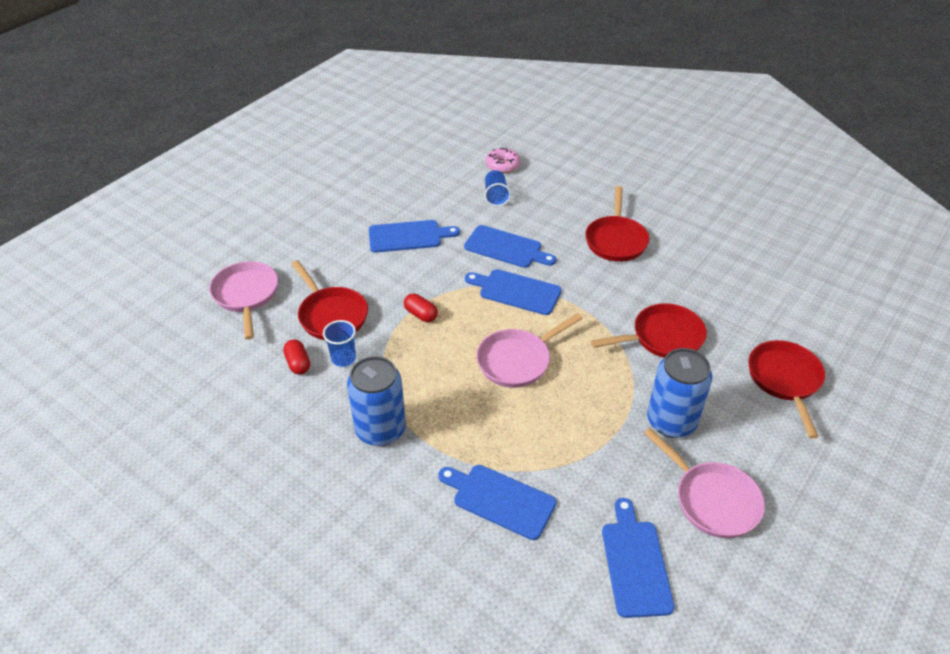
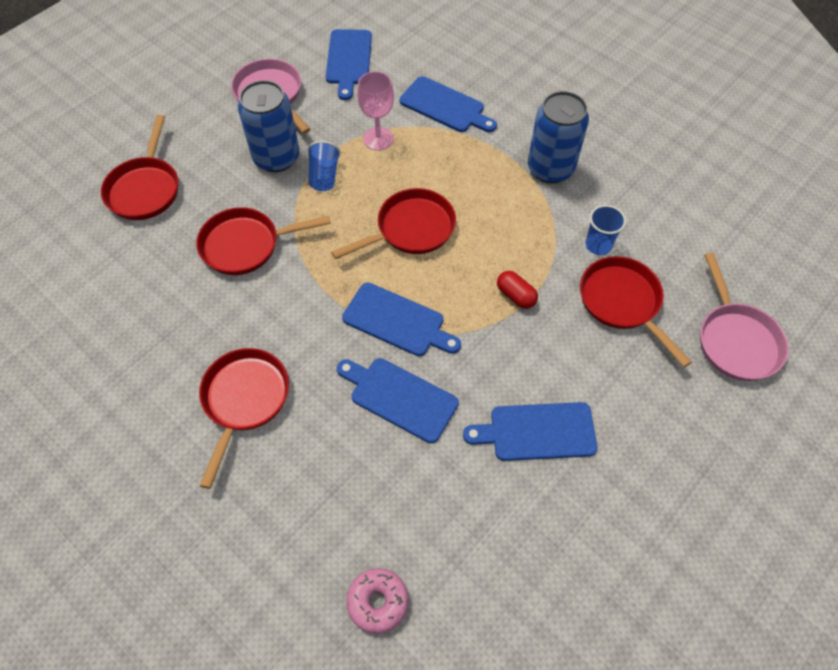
camera: 175 degrees left, 15 degrees up
red capsule [283,339,310,374] -> none
pink pan [477,313,583,388] -> red pan [331,188,456,259]
blue cup [484,170,511,206] -> blue cup moved to [307,141,341,191]
none -> pink goblet [357,71,394,151]

